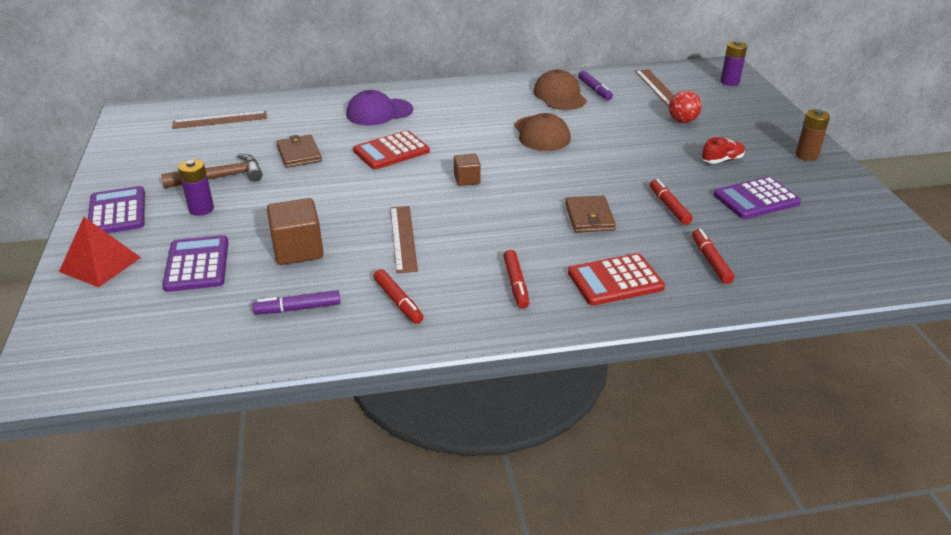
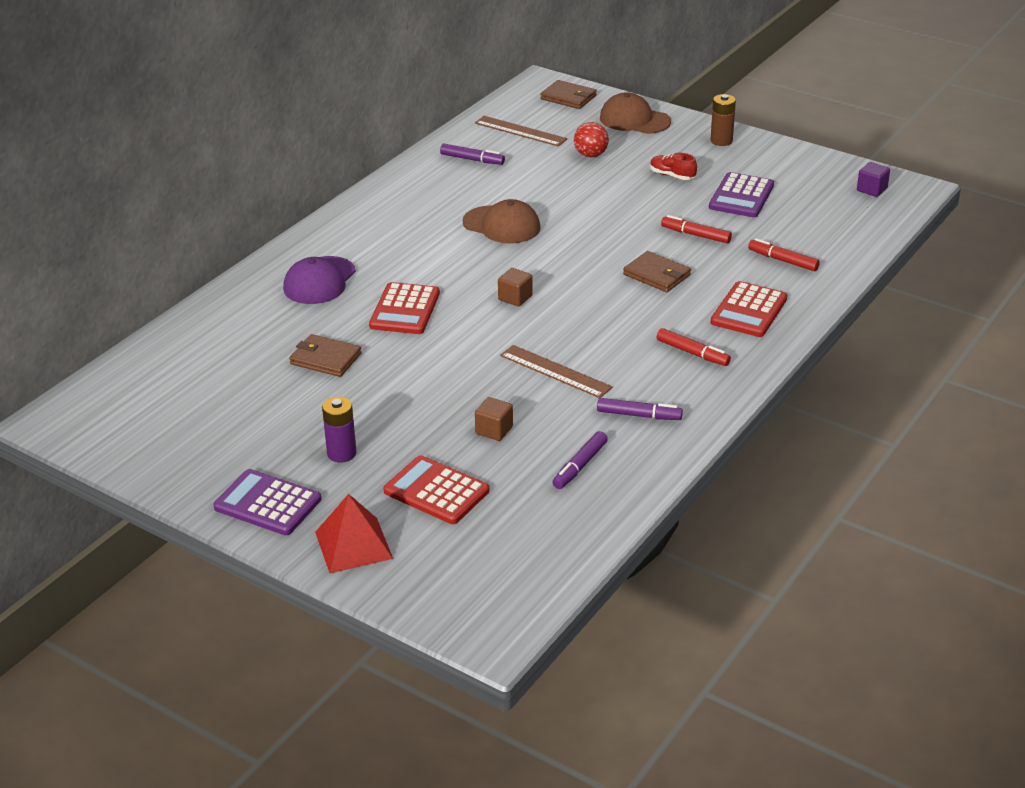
camera: 45 degrees left, 0 degrees up
brown hammer [161,154,263,189] -> none
purple calculator [162,235,228,292] -> red calculator [383,455,490,524]
brown ruler [172,111,267,129] -> none
brown cube [267,198,324,265] -> brown cube [475,397,513,441], size x0.57
red marker [373,269,424,324] -> purple marker [597,398,683,420]
brown cap [533,70,587,110] -> brown cap moved to [600,92,671,134]
red shoe [702,137,745,164] -> red shoe turned 75 degrees counterclockwise [650,153,697,180]
purple battery [721,41,747,86] -> brown wallet [541,80,597,109]
none -> purple cube [857,162,890,197]

